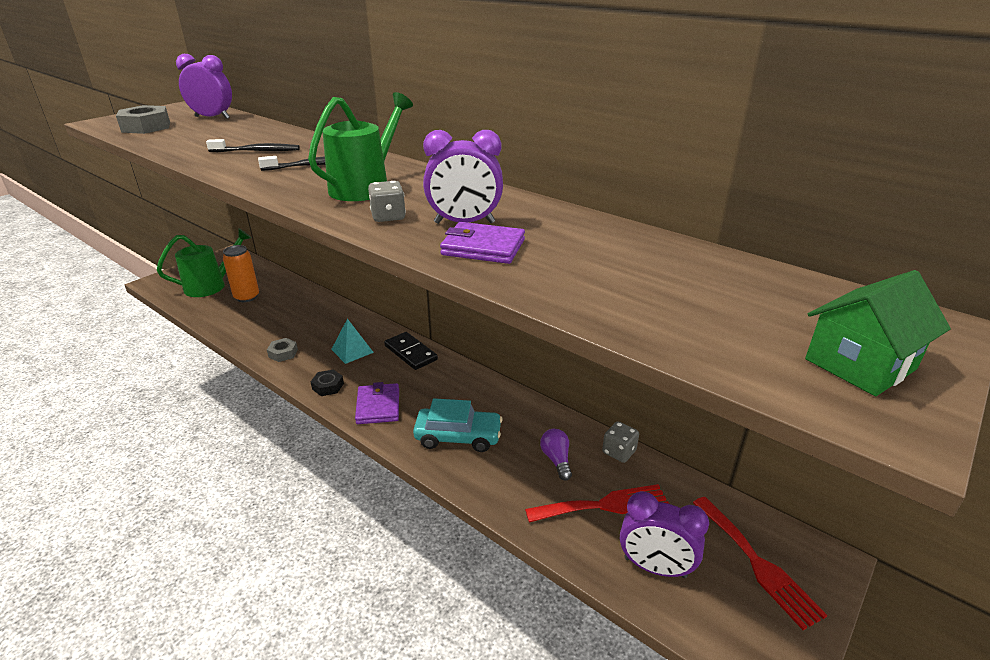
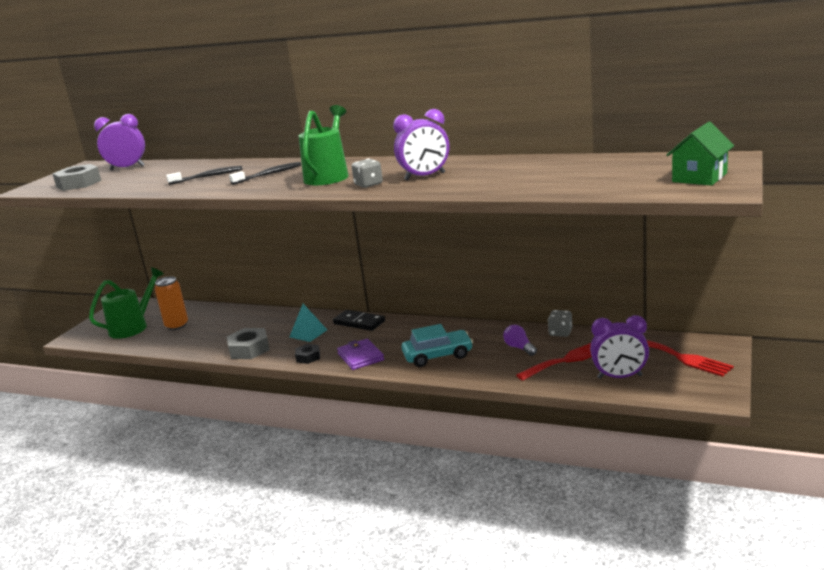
camera: 15 degrees left, 10 degrees down
grey nut [267,338,298,362] -> grey nut [227,328,270,359], size x1.71
purple wallet [440,222,525,264] -> none

